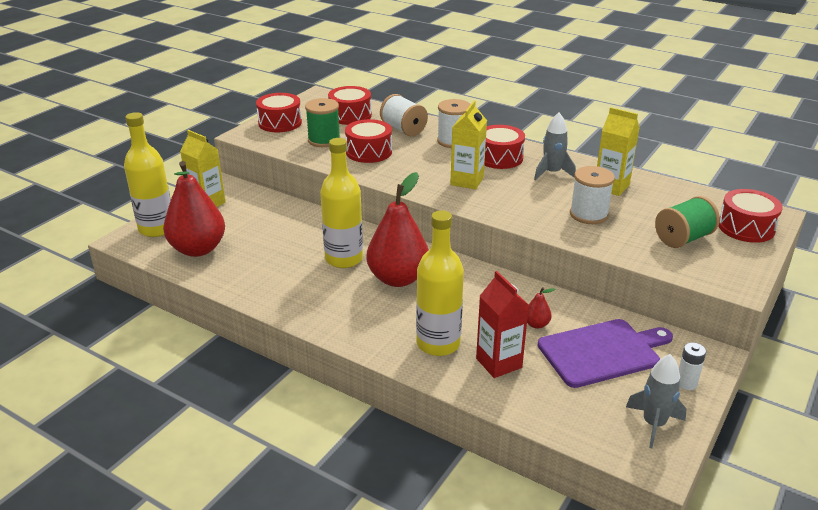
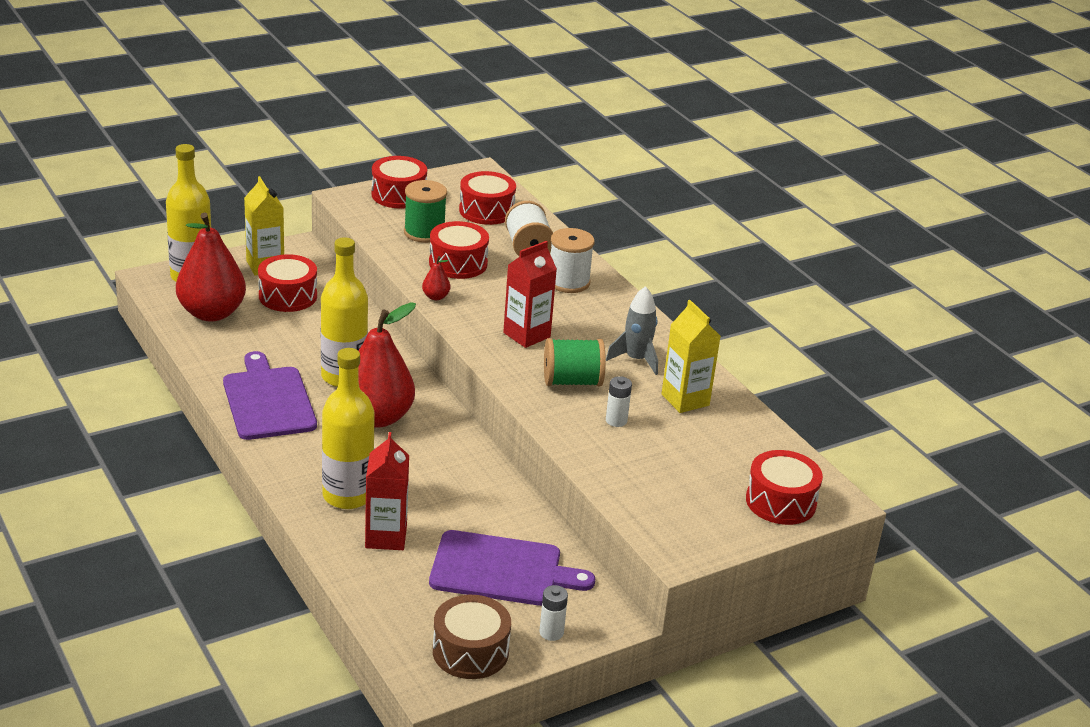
camera: 25 degrees right, 0 degrees up
yellow carton [450,100,487,190] -> red carton [503,241,557,348]
red drum [484,125,525,169] -> red drum moved to [258,254,317,312]
red pear [527,287,555,329] -> red pear moved to [422,256,450,300]
white spool [570,166,615,224] -> white battery [606,376,632,427]
grey rocket [626,354,687,448] -> brown drum [433,595,511,679]
green spool [655,196,720,248] -> green spool moved to [544,338,606,386]
none -> purple cutting board [223,351,317,440]

